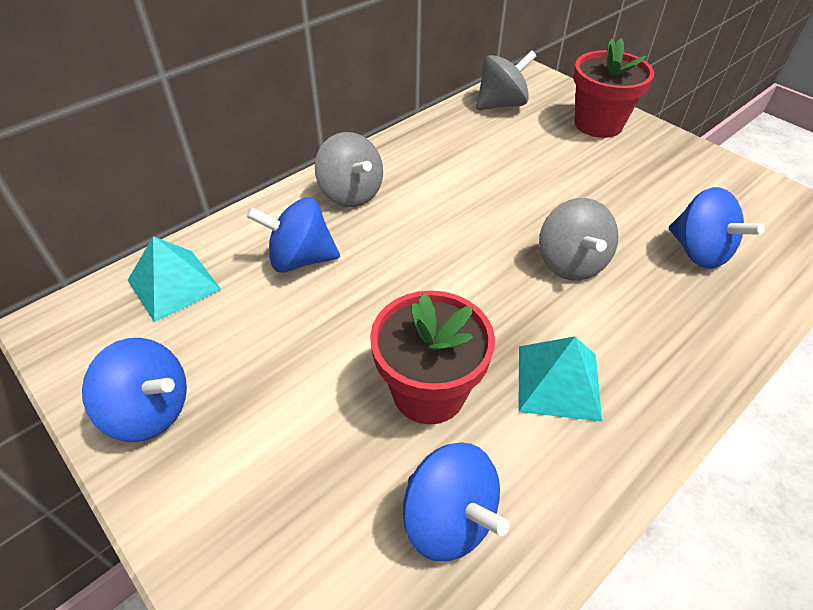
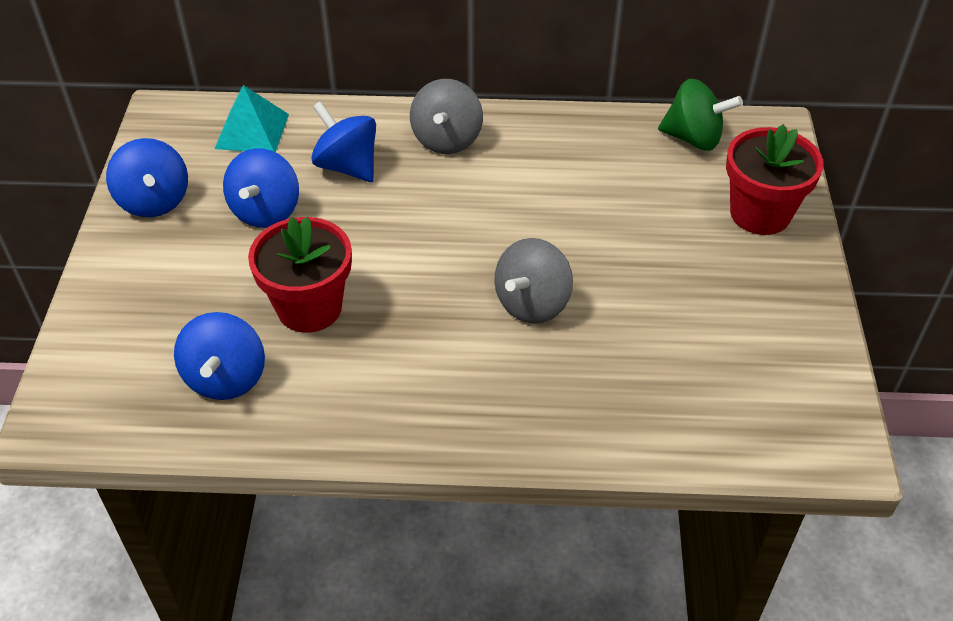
camera: 45 degrees right, 0 degrees up
grey spinning top [476,50,537,110] -> green spinning top [658,79,743,151]
turquoise pyramid [518,336,602,422] -> none
blue spinning top [669,187,765,269] -> blue spinning top moved to [223,148,299,228]

